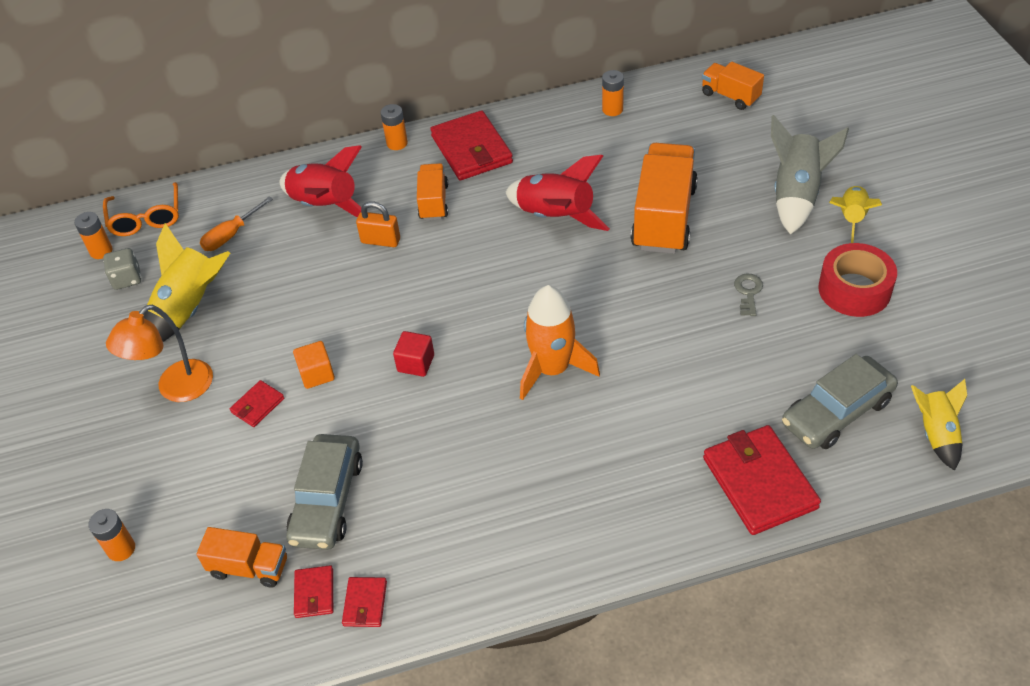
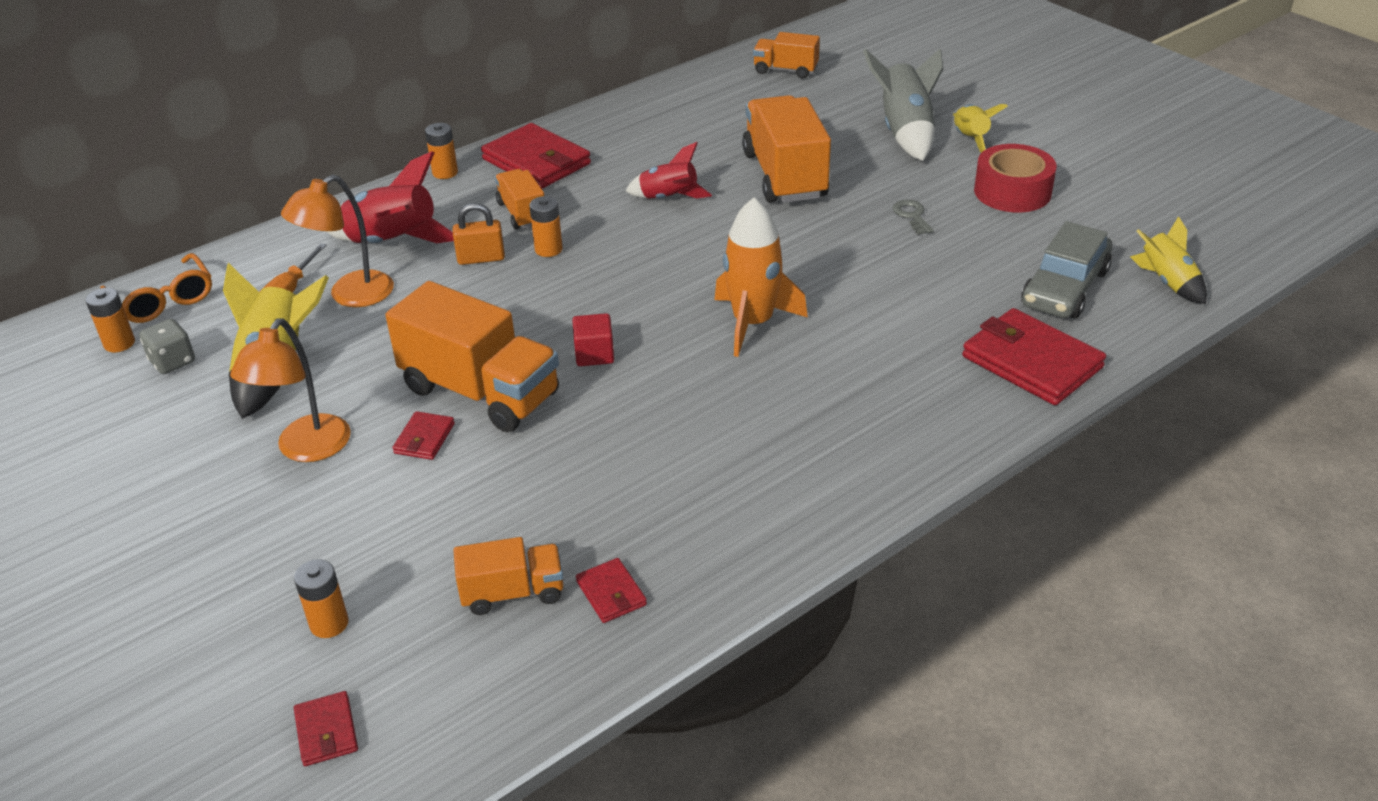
camera: 25 degrees left, 10 degrees down
grey car [286,434,363,550] -> none
orange cube [293,341,335,389] -> orange truck [385,281,559,433]
red wallet [342,577,387,627] -> red wallet moved to [294,691,358,766]
red rocket [505,155,610,231] -> red rocket [626,142,712,199], size x0.64
orange battery [602,70,624,116] -> orange battery moved to [529,196,563,257]
none -> orange lamp [281,175,394,307]

